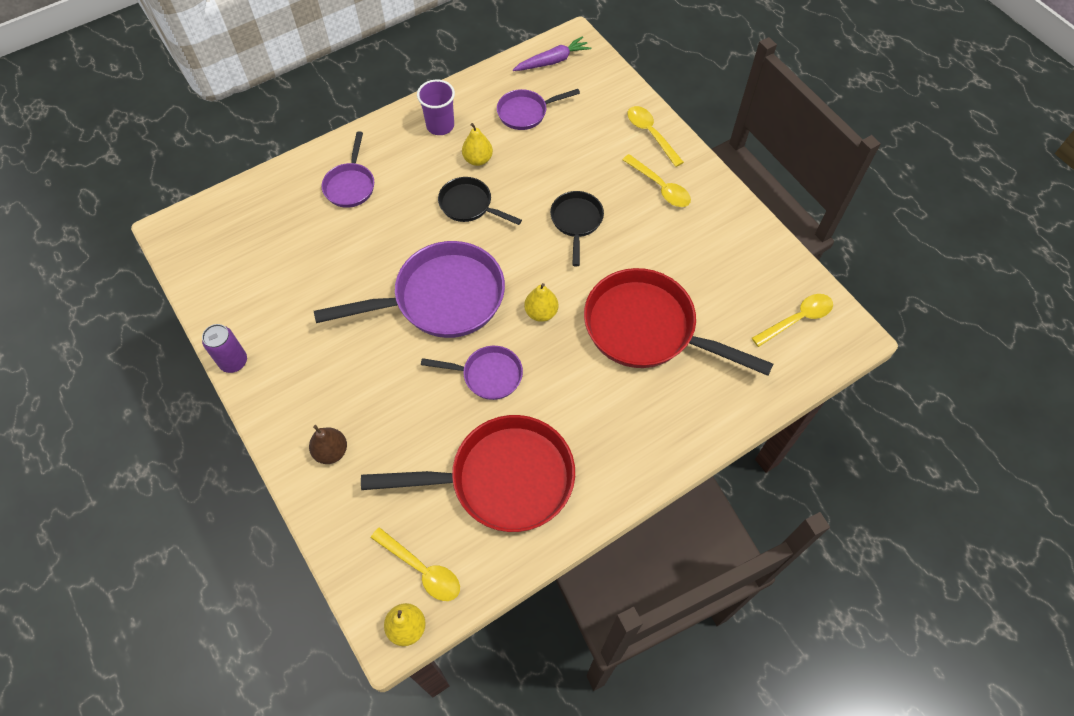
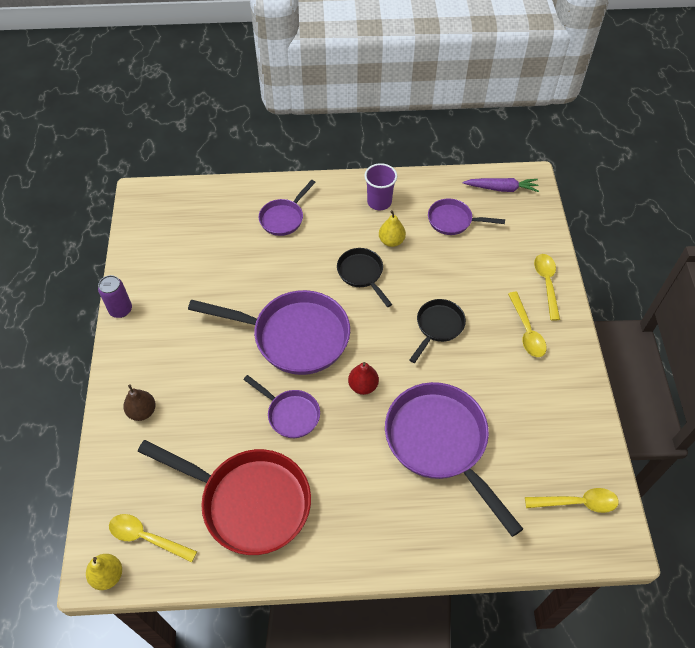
camera: 30 degrees right, 5 degrees down
yellow spoon [371,527,460,601] -> yellow spoon turned 135 degrees clockwise [109,514,197,563]
yellow pear [524,283,558,322] -> red pear [348,362,379,395]
red pan [584,268,773,376] -> purple pan [385,382,523,537]

